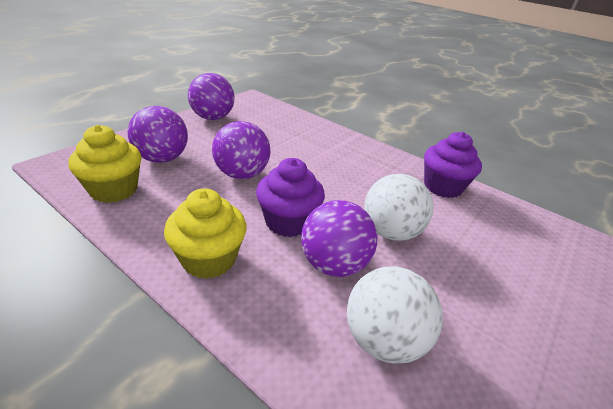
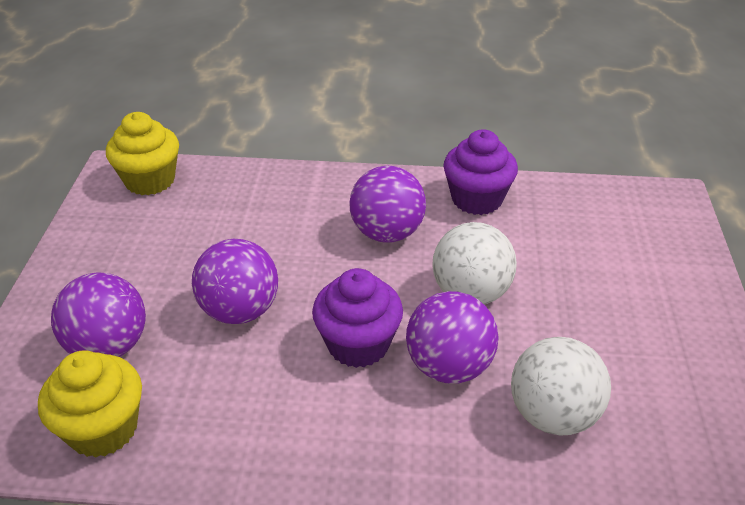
camera: 30 degrees left, 5 degrees up
yellow cupcake [164,188,247,279] -> yellow cupcake moved to [106,112,179,195]
purple ball [188,73,234,120] -> purple ball moved to [349,166,426,243]

